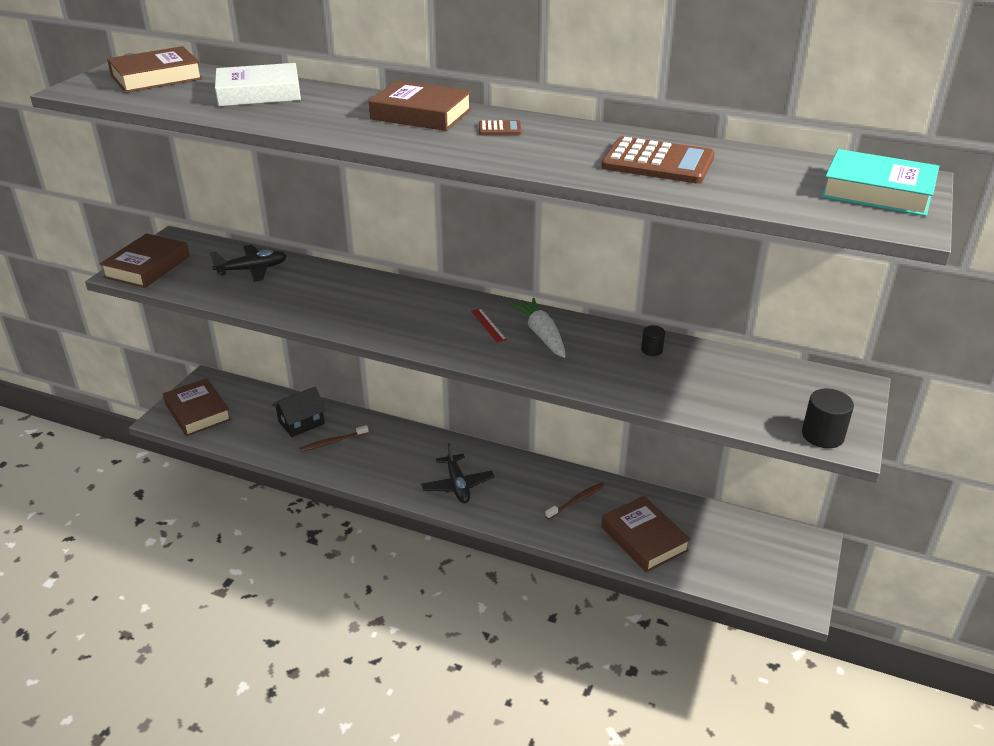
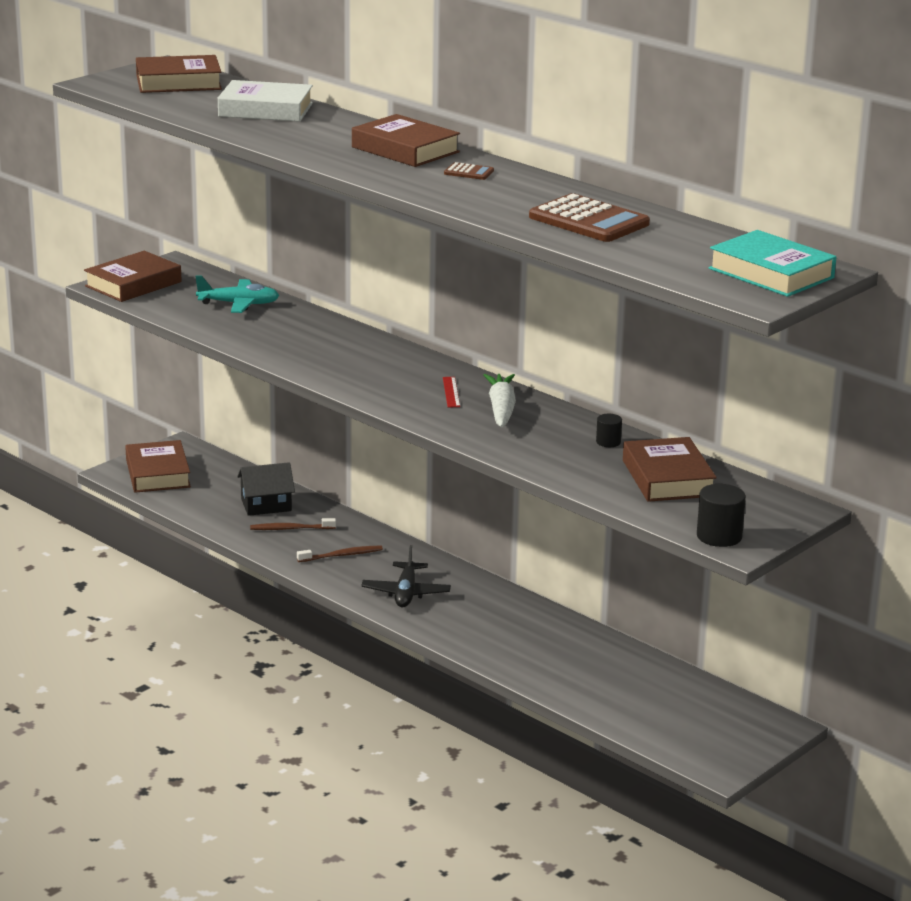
camera: 20 degrees right, 10 degrees down
black plane [210,245,287,282] -> turquoise plane [195,275,279,313]
brown toothbrush [545,482,605,519] -> brown toothbrush moved to [297,545,383,562]
brown book [601,496,691,573] -> brown book moved to [623,437,717,502]

